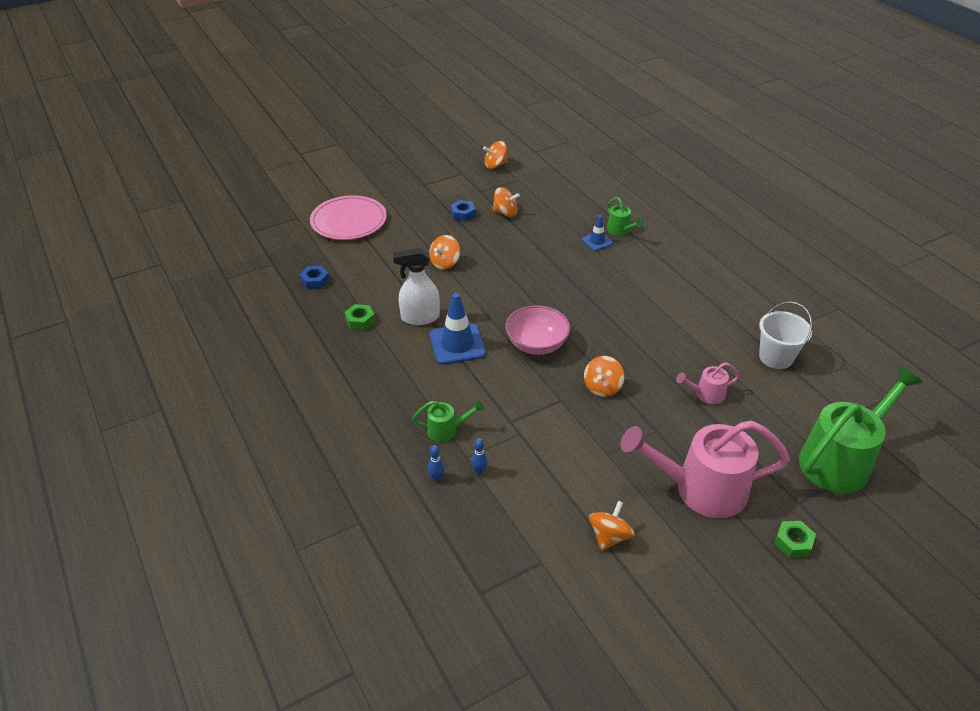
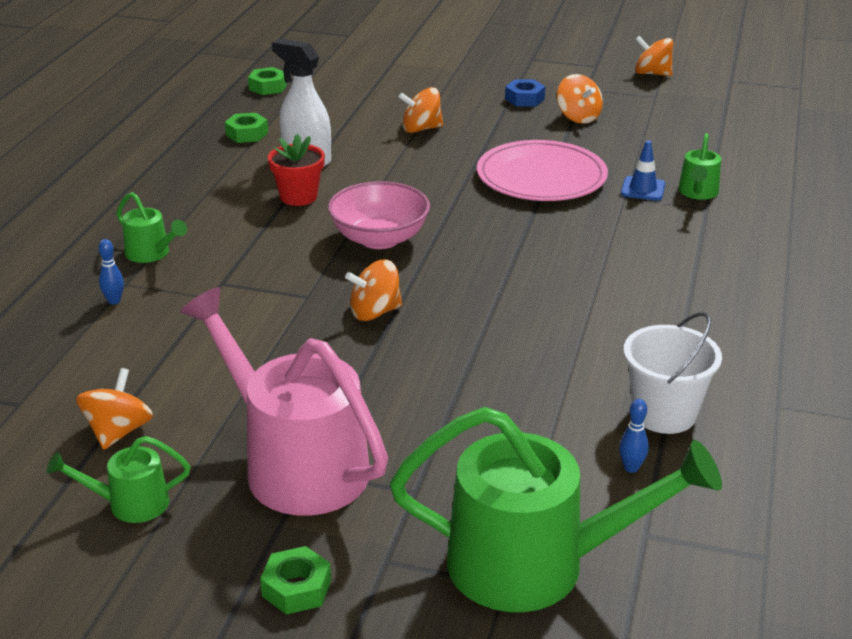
camera: 45 degrees right, 10 degrees down
blue nut [299,266,330,290] -> green nut [248,67,287,95]
pink plate [310,195,387,240] -> pink plate moved to [477,140,608,201]
blue bowling pin [428,445,444,481] -> blue bowling pin moved to [619,399,649,473]
blue traffic cone [430,293,486,365] -> red flower pot [268,134,325,206]
orange spinning top [589,501,635,551] -> orange spinning top turned 60 degrees counterclockwise [76,368,153,450]
pink watering can [676,362,740,404] -> none
none -> green watering can [47,436,190,523]

